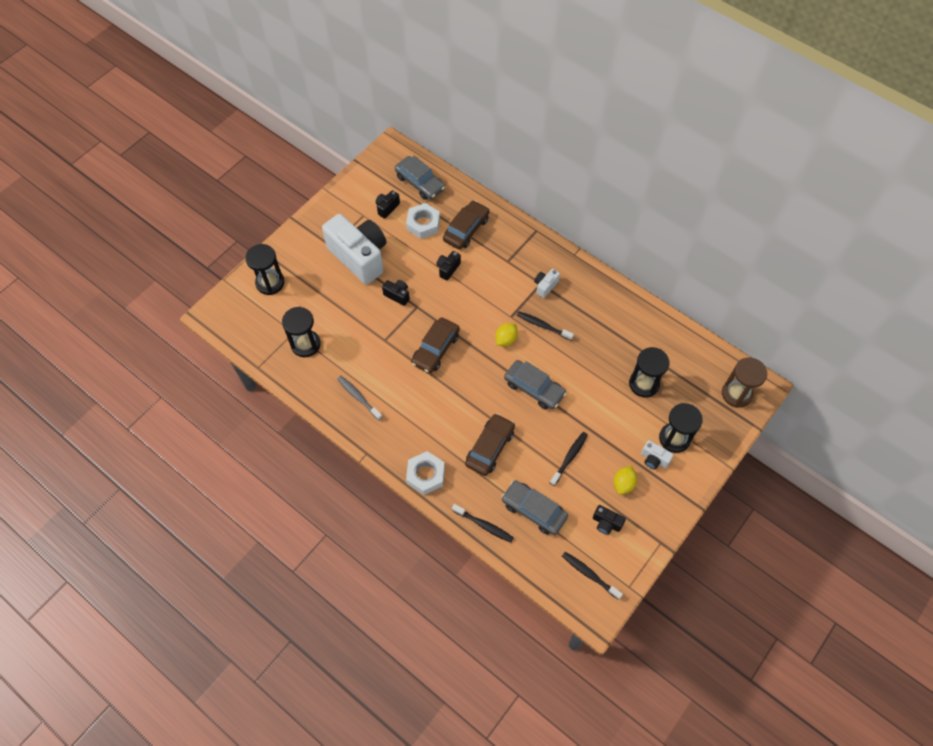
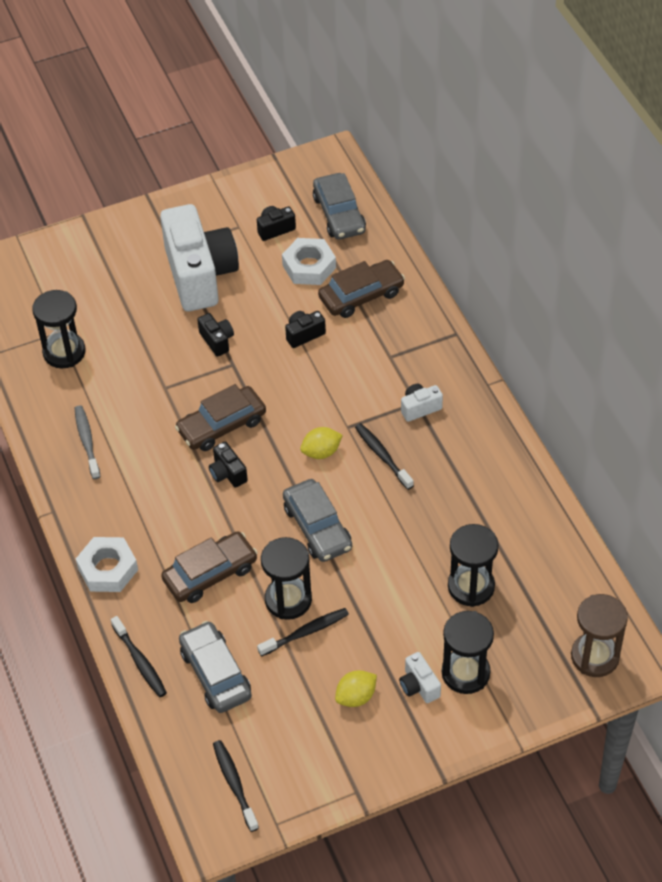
camera: 30 degrees right, 10 degrees down
black hourglass [245,244,284,295] -> black hourglass moved to [261,537,312,620]
black camera [593,505,626,535] -> black camera moved to [209,442,248,488]

